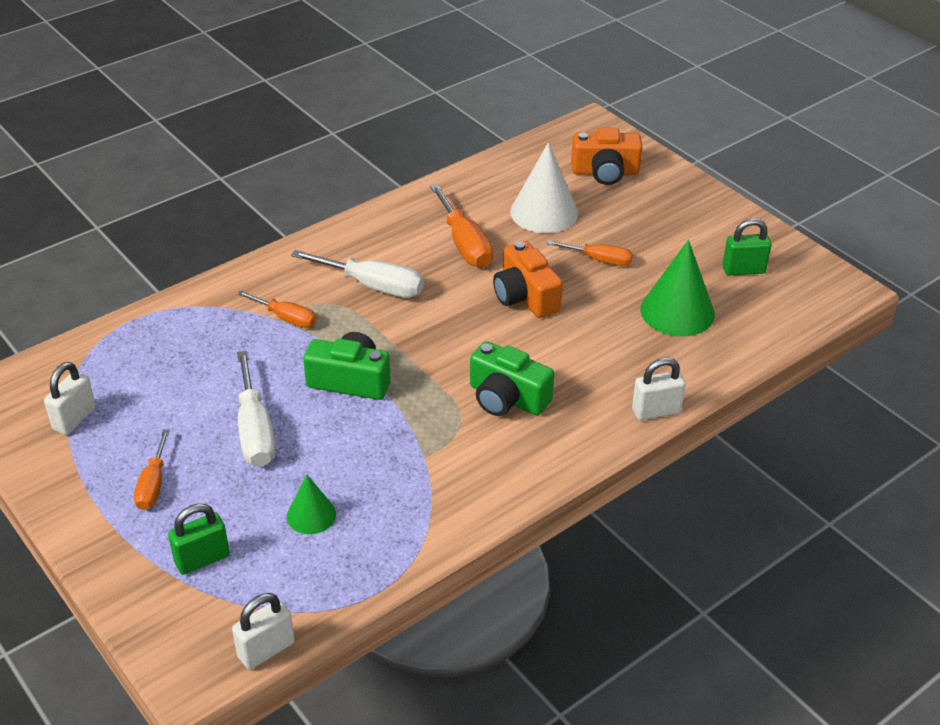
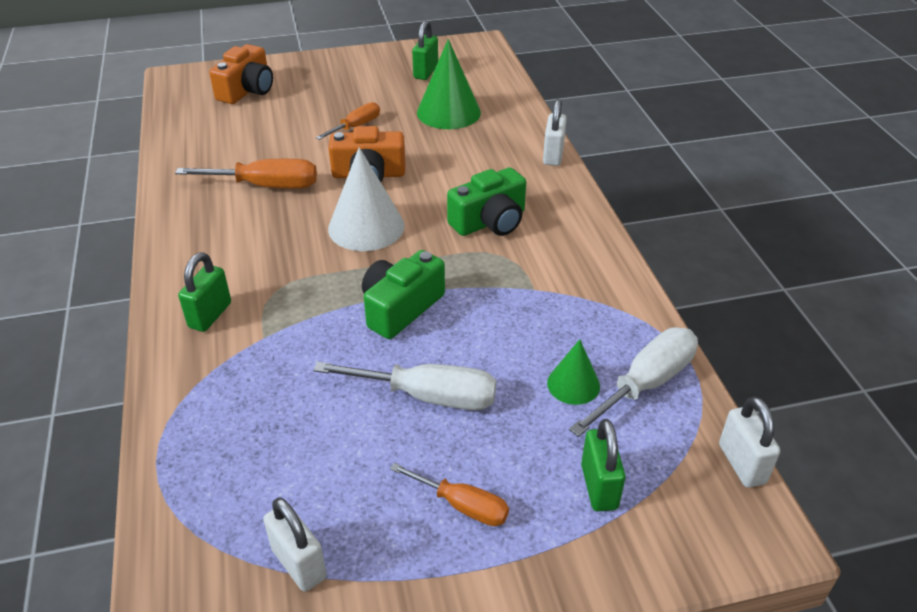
camera: 65 degrees left, 0 degrees up
orange screwdriver [237,290,316,328] -> none
white screwdriver [291,250,424,298] -> white screwdriver moved to [569,327,698,437]
white cone [510,142,578,233] -> white cone moved to [328,147,405,251]
none -> green padlock [178,252,231,332]

